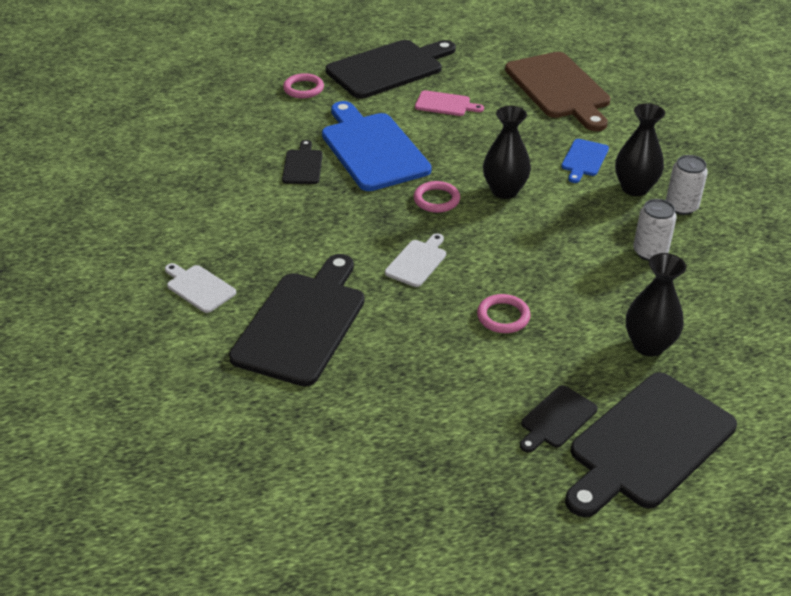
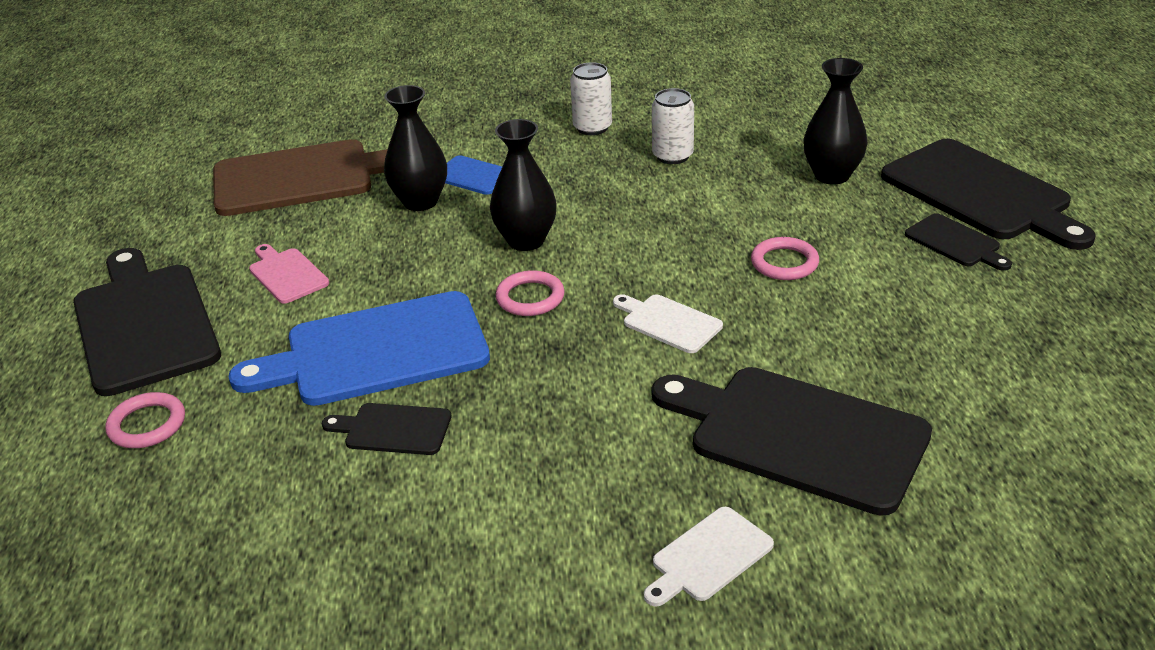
camera: 80 degrees left, 5 degrees down
pink cutting board [415,90,484,116] -> pink cutting board turned 60 degrees counterclockwise [249,244,329,304]
black vase [615,103,665,196] -> black vase moved to [384,85,447,211]

